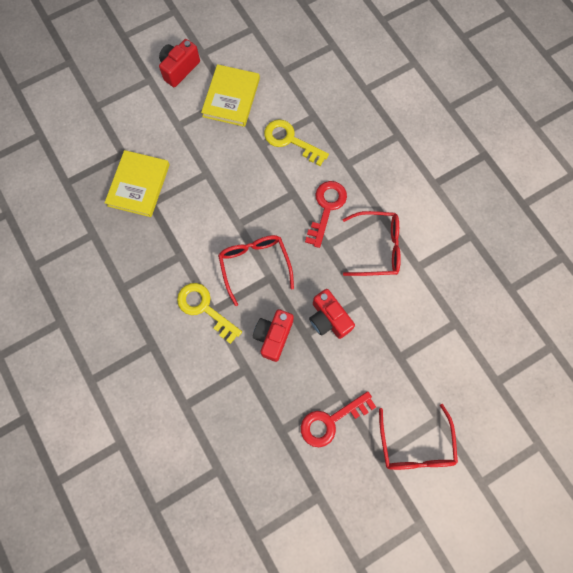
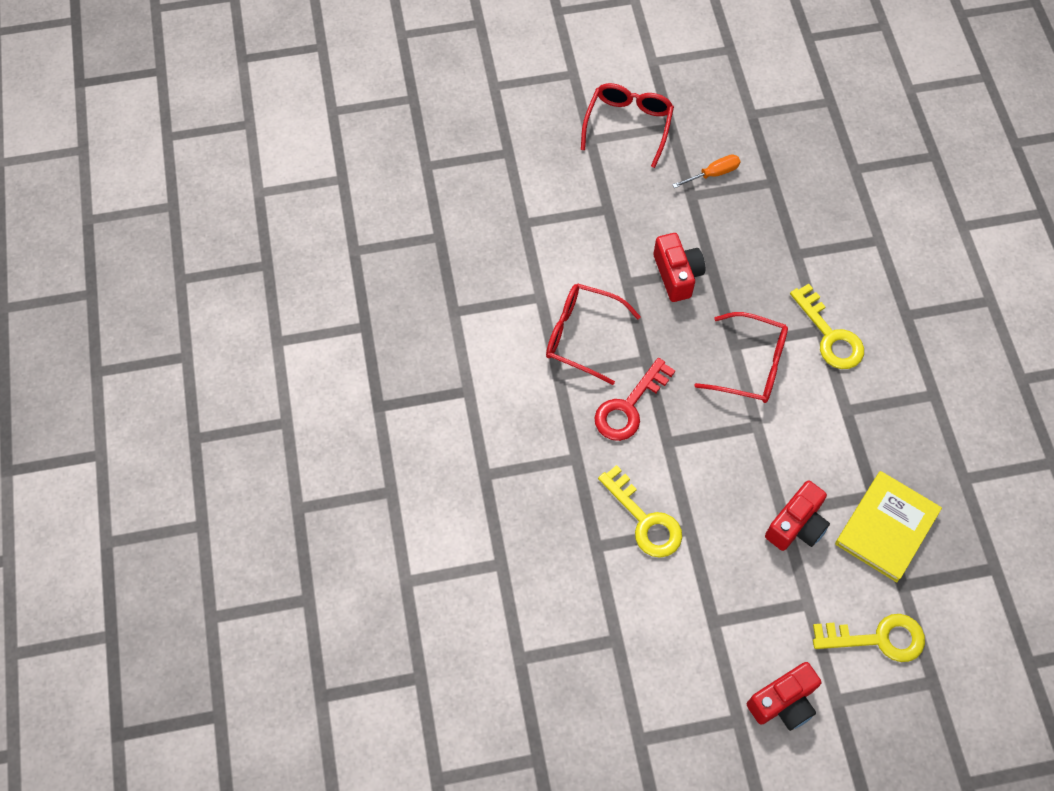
camera: 160 degrees left, 10 degrees down
yellow book [201,64,260,127] -> none
red glasses [218,235,294,306] -> red glasses turned 75 degrees counterclockwise [694,312,788,403]
red camera [253,309,294,362] -> red camera moved to [765,481,830,551]
red key [301,391,376,447] -> orange screwdriver [672,154,740,188]
none -> yellow key [813,614,925,662]

